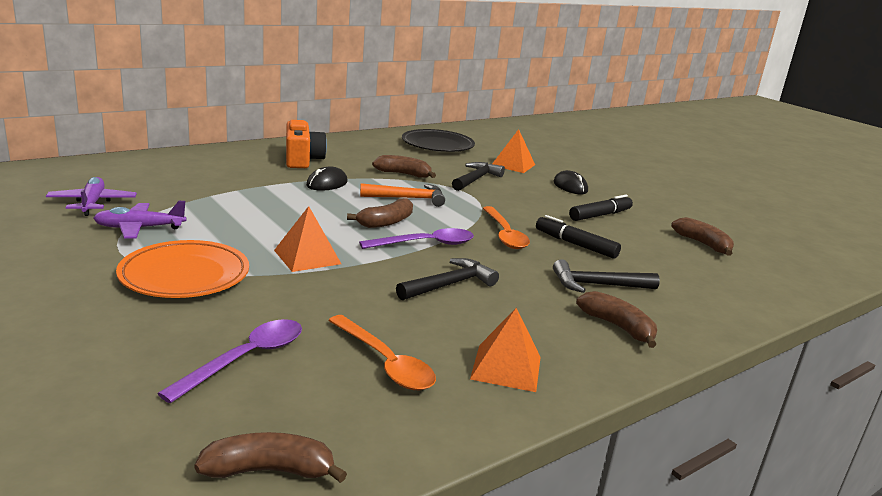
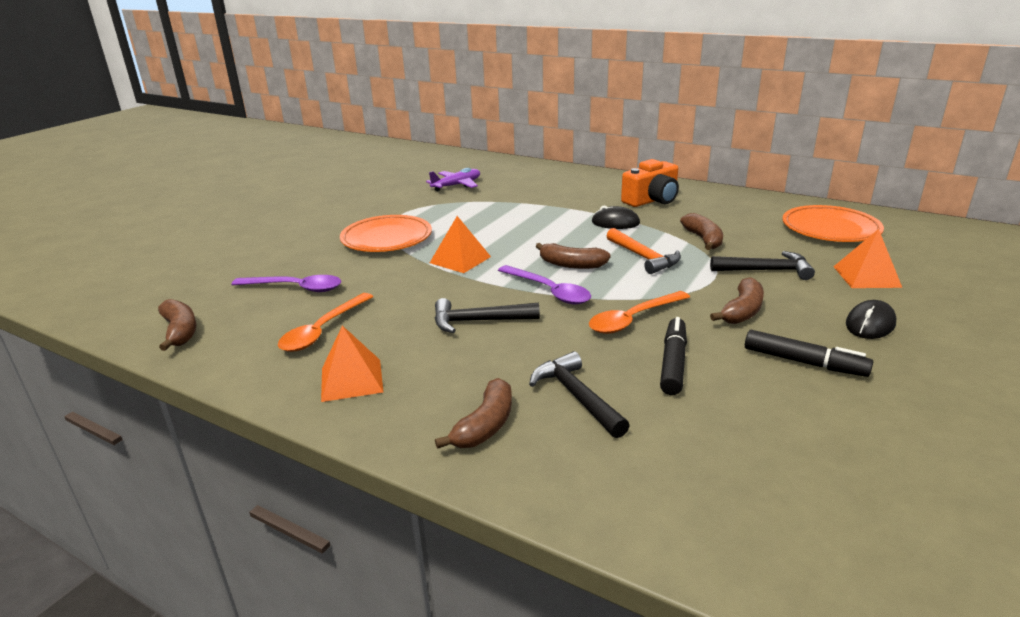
camera: 70 degrees right, 5 degrees up
purple plane [93,201,186,238] -> none
black hammer [396,258,499,300] -> black hammer turned 150 degrees clockwise [435,298,540,333]
black plate [402,129,475,152] -> orange plate [782,205,884,242]
brown banana [671,217,734,256] -> brown banana moved to [710,277,764,324]

